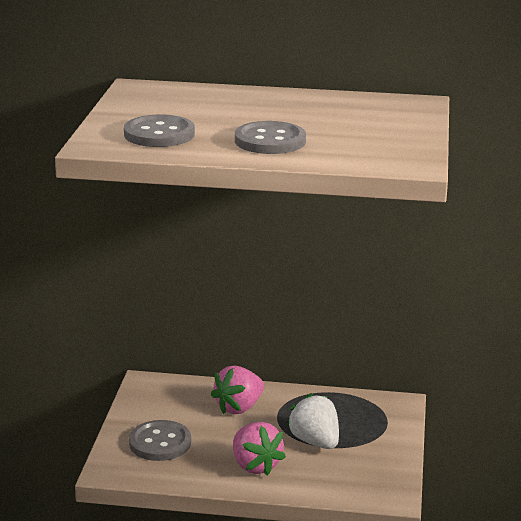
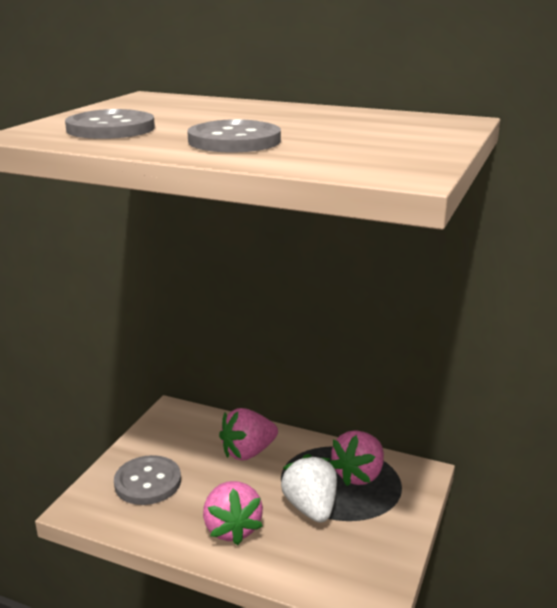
camera: 15 degrees right, 0 degrees up
none -> pink strawberry [330,430,384,486]

